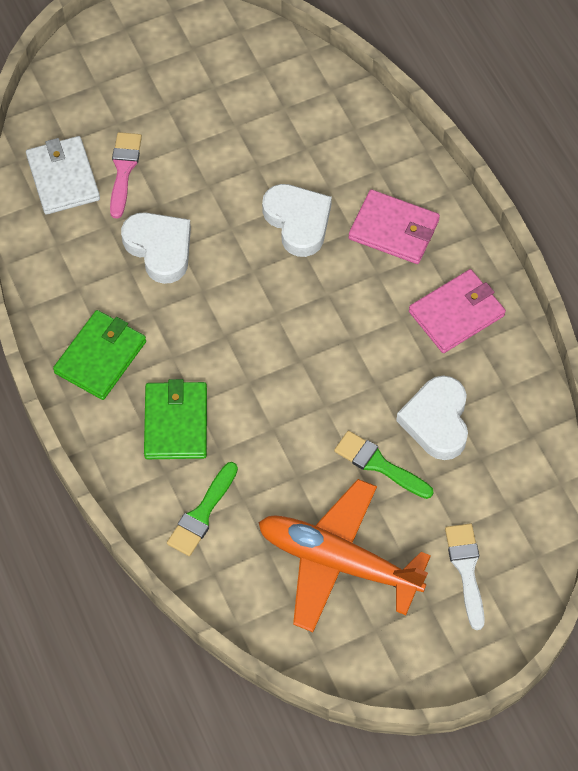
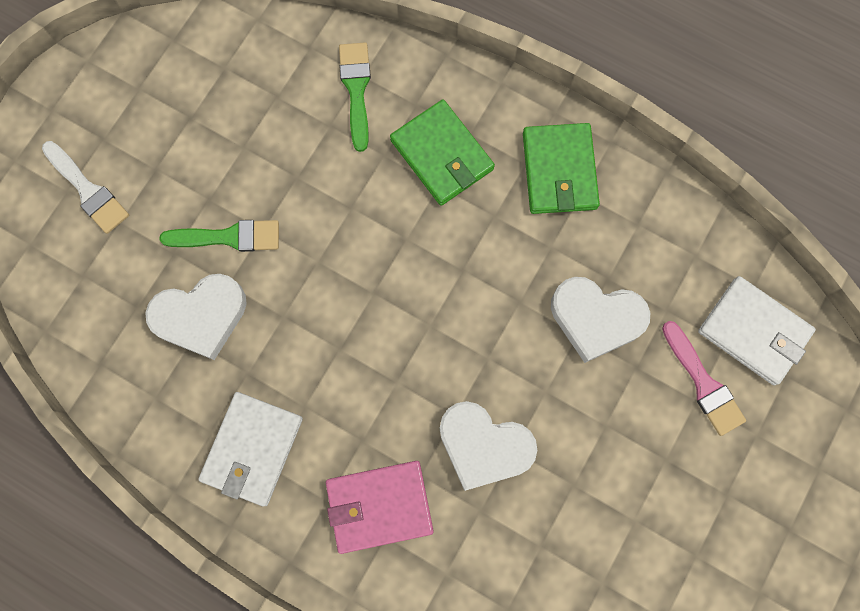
camera: 145 degrees right, 15 degrees up
orange plane [258,479,431,632] -> none
white heart [396,376,468,460] -> white heart turned 105 degrees clockwise [145,274,247,360]
pink wallet [409,269,506,353] -> white wallet [198,392,303,507]

